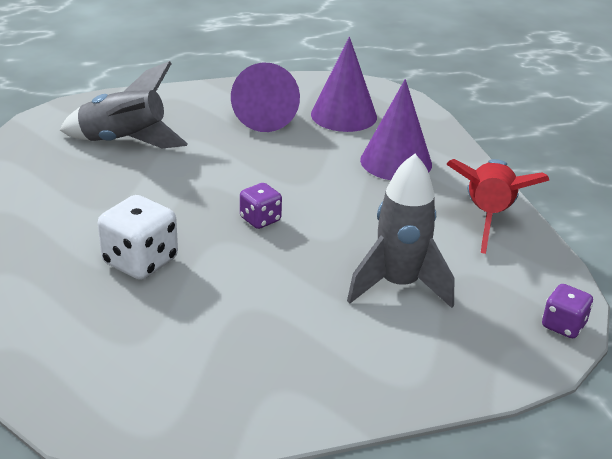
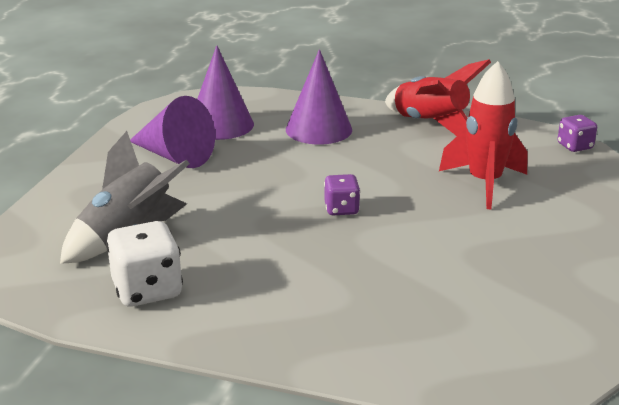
camera: 55 degrees left, 5 degrees down
white dice [98,195,178,280] -> white dice moved to [106,221,183,307]
grey rocket [347,154,454,308] -> red rocket [439,61,527,209]

